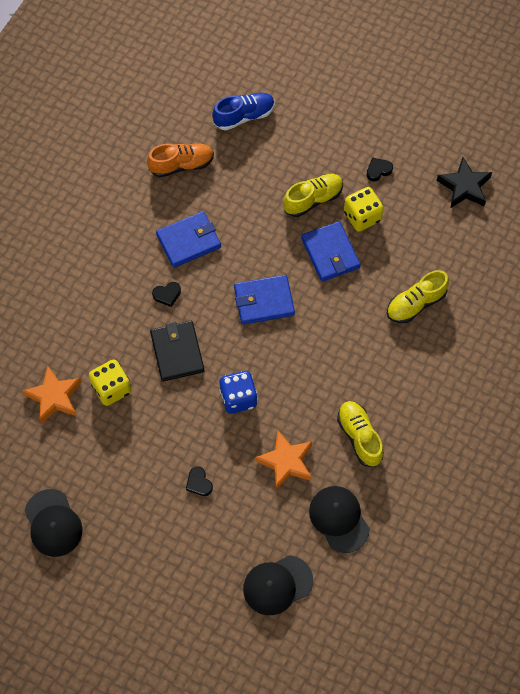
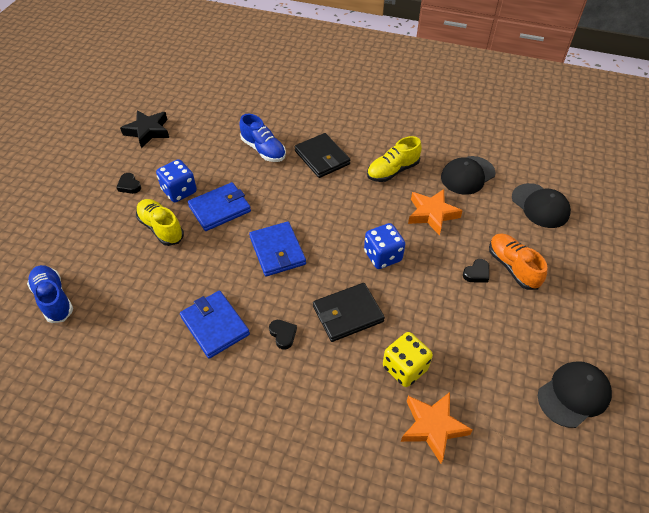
camera: 100 degrees left, 15 degrees down
orange shoe [147,143,214,177] -> orange shoe moved to [489,234,548,290]
yellow dice [344,187,384,232] -> blue dice [156,159,197,202]
yellow shoe [387,270,449,323] -> blue shoe [239,114,286,162]
none -> black wallet [295,133,350,178]

